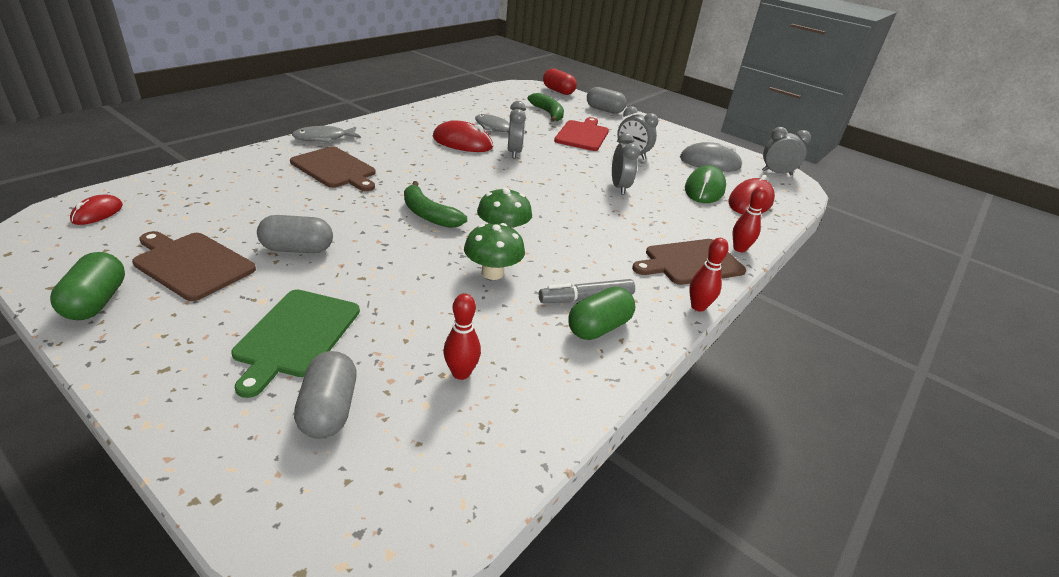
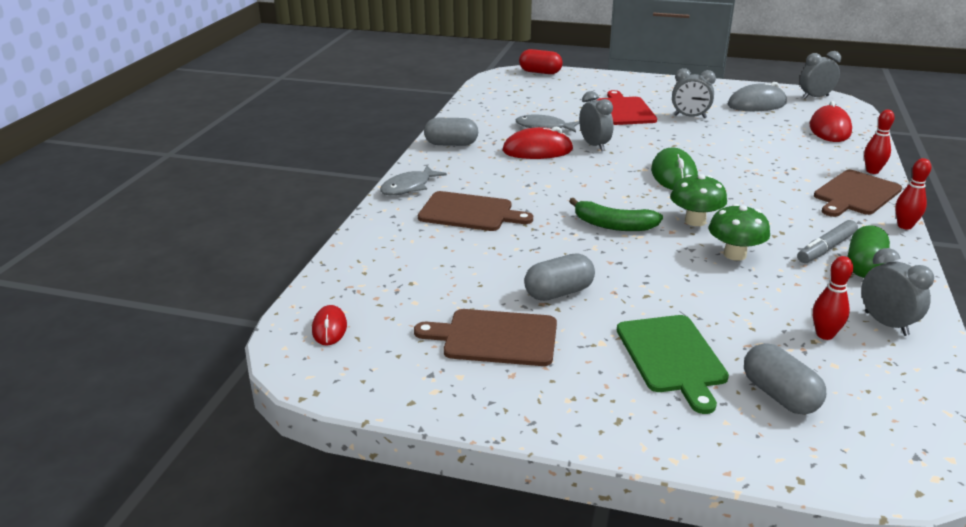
camera: 20 degrees left, 5 degrees down
green capsule [50,252,125,320] -> none
green banana [528,93,564,122] -> none
grey capsule [587,87,627,114] -> grey capsule moved to [424,118,478,146]
grey clock [612,133,640,195] -> grey clock moved to [861,248,934,336]
green mouse [685,165,726,203] -> green mouse moved to [651,147,698,190]

